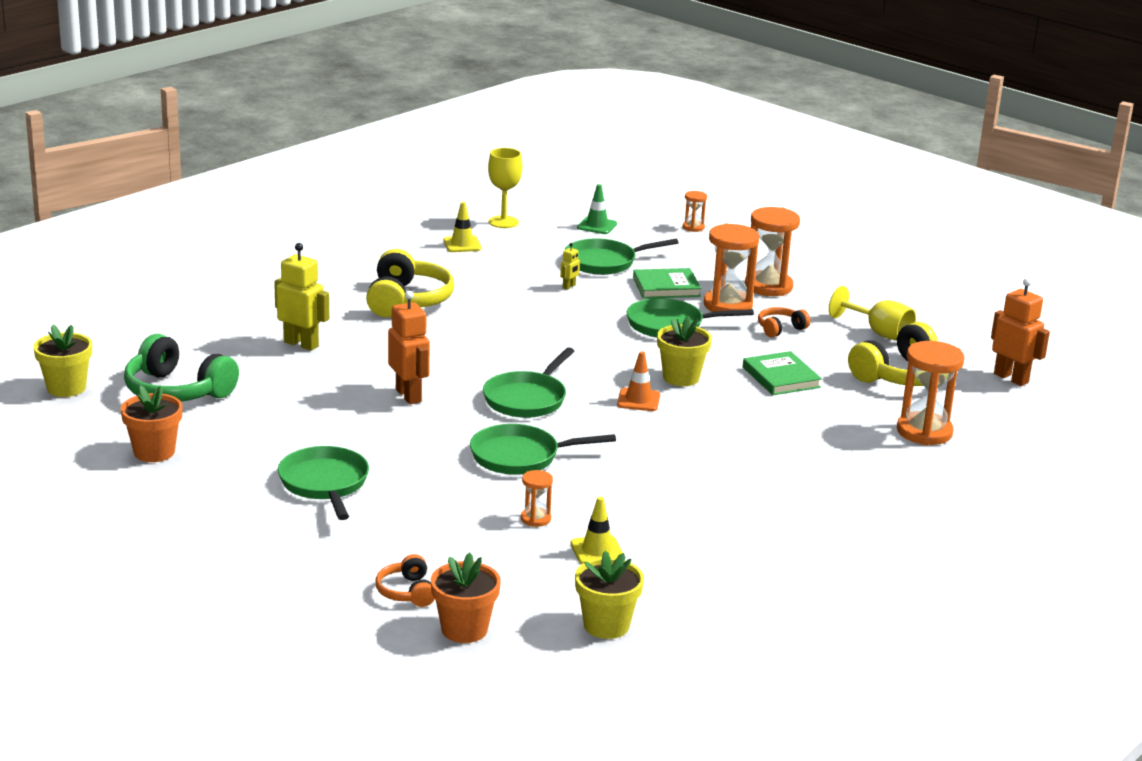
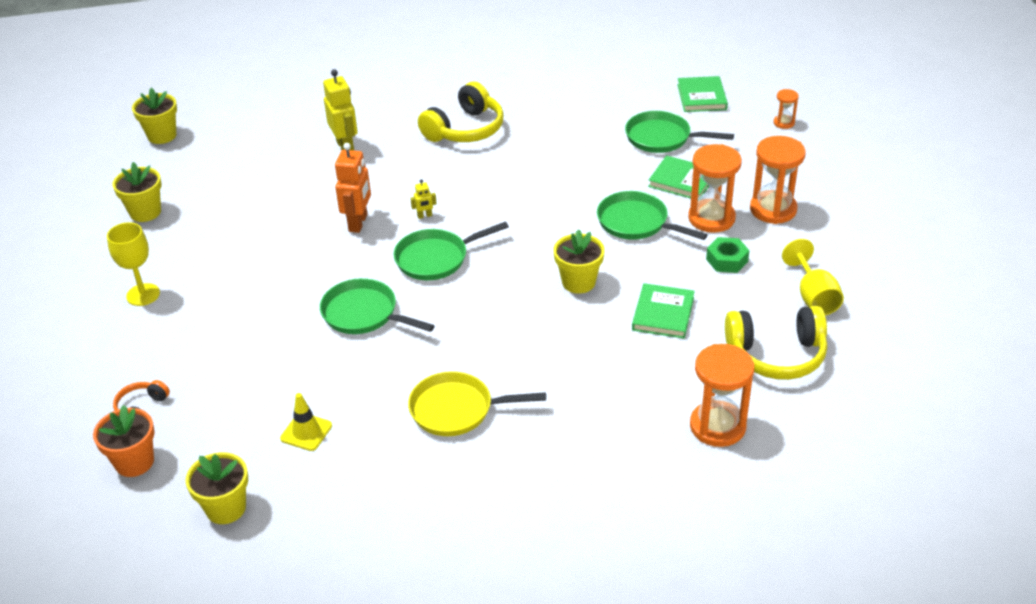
camera: 40 degrees right, 15 degrees up
orange flower pot [121,385,182,462] -> yellow flower pot [112,162,161,222]
green headphones [124,334,239,401] -> none
green pan [278,446,369,520] -> none
yellow traffic cone [443,202,482,252] -> none
yellow goblet [488,148,523,228] -> yellow goblet moved to [107,222,160,306]
orange hourglass [521,470,553,527] -> none
yellow robot [560,243,580,290] -> yellow robot moved to [410,179,437,219]
green traffic cone [577,184,617,234] -> green book [677,76,728,112]
orange traffic cone [617,351,660,411] -> none
orange headphones [758,307,810,337] -> green nut [706,237,749,273]
orange robot [991,278,1050,386] -> none
none -> yellow pan [408,371,546,436]

